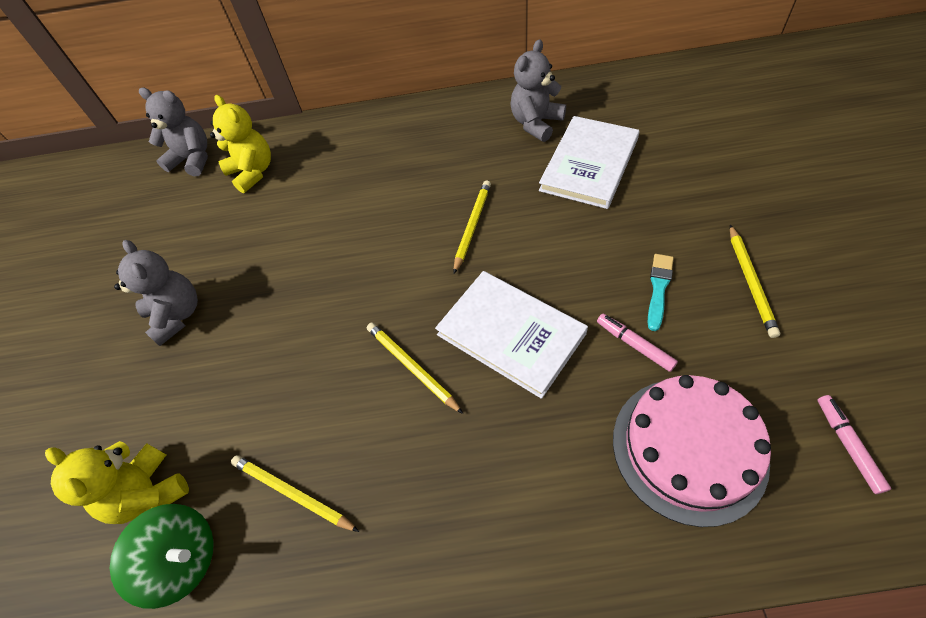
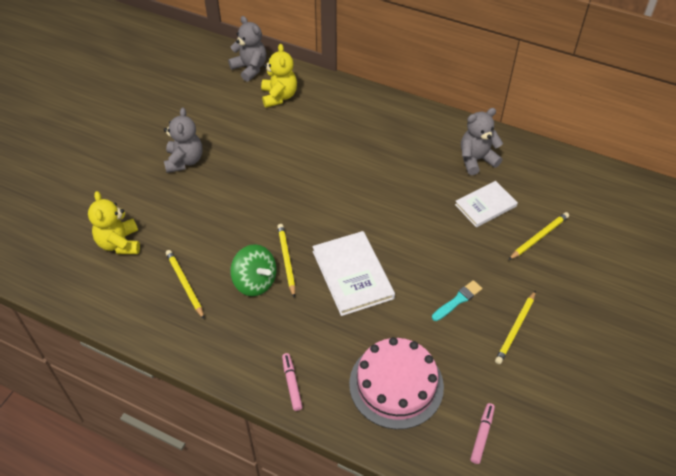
camera: 25 degrees right, 5 degrees down
green spinning top [110,504,214,609] -> green spinning top moved to [230,244,277,296]
yellow pencil [453,180,491,274] -> yellow pencil moved to [508,212,569,260]
white book [539,116,639,209] -> white book [455,181,518,227], size x0.66
pink marker [597,314,678,372] -> pink marker moved to [282,353,302,411]

